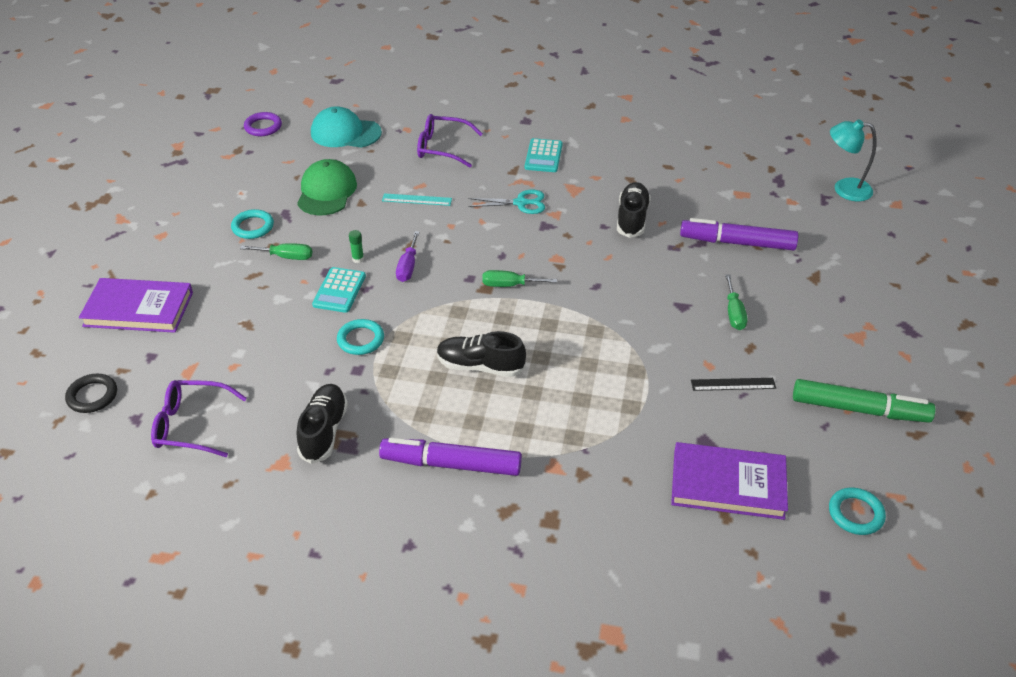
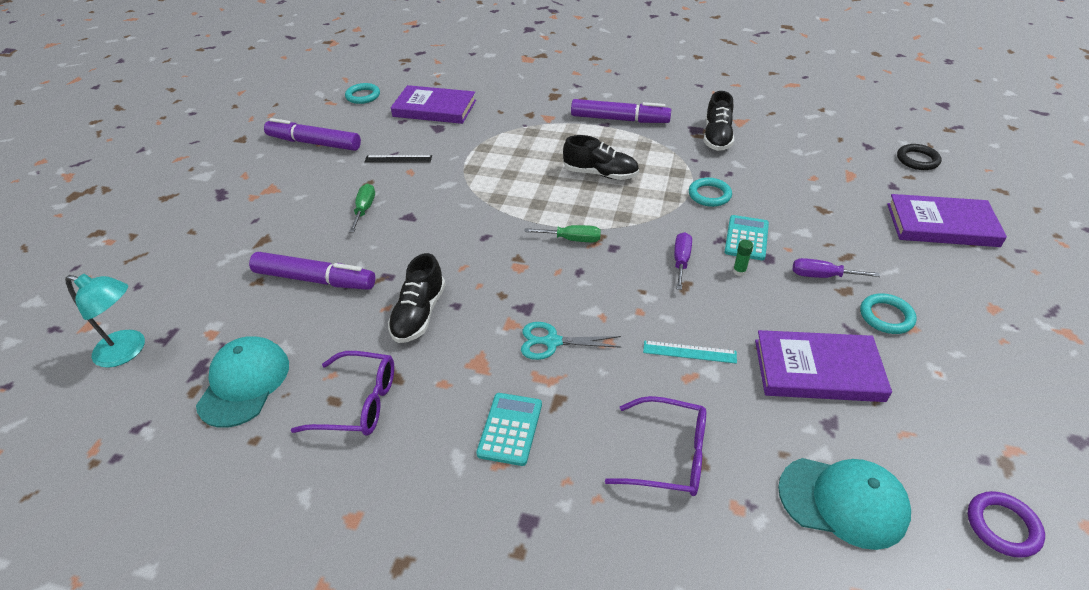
camera: 175 degrees left, 0 degrees up
purple glasses [151,380,247,457] -> purple glasses moved to [291,351,394,436]
green screwdriver [240,243,312,260] -> purple screwdriver [793,258,880,278]
green cap [297,159,357,215] -> purple book [755,330,892,402]
green marker [793,379,936,423] -> purple marker [264,118,361,151]
none -> turquoise cap [196,336,289,428]

